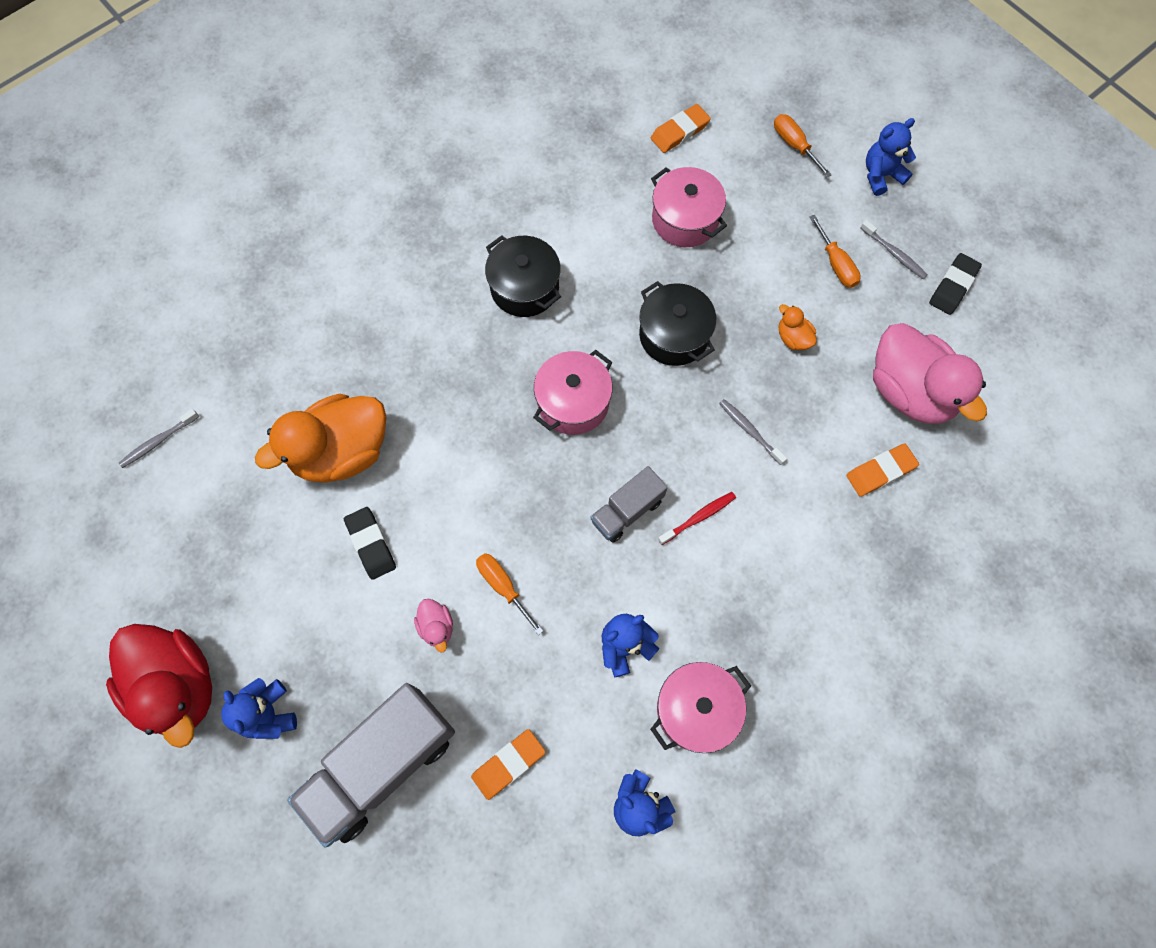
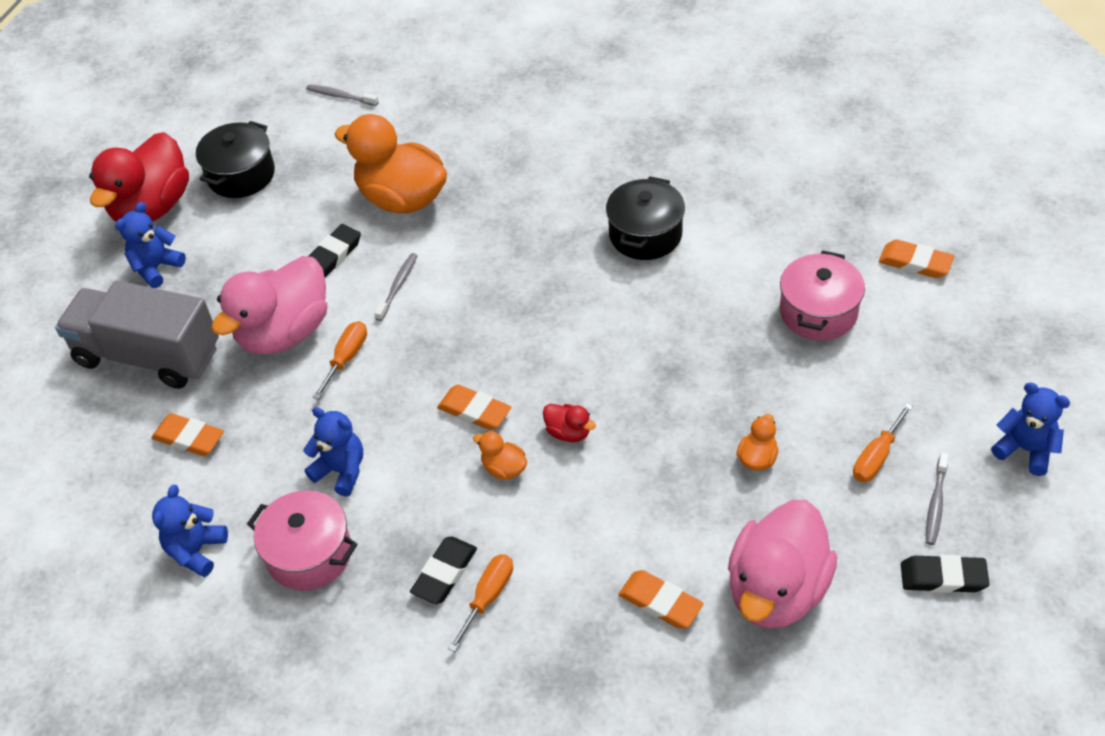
camera: 65 degrees right, 20 degrees down
pink duck [414,599,453,653] -> pink duck [211,256,327,354], size x2.37
pink pot [533,350,613,435] -> none
grey truck [591,466,668,543] -> orange eraser [437,385,511,430]
black pot [639,281,716,366] -> black pot moved to [196,121,275,198]
red toothbrush [658,492,736,545] -> orange duck [473,431,527,480]
grey toothbrush [719,399,787,465] -> grey toothbrush moved to [374,253,418,321]
orange screwdriver [774,114,832,177] -> orange screwdriver moved to [448,554,513,652]
none -> black eraser [410,536,477,604]
none -> red duck [543,404,596,442]

